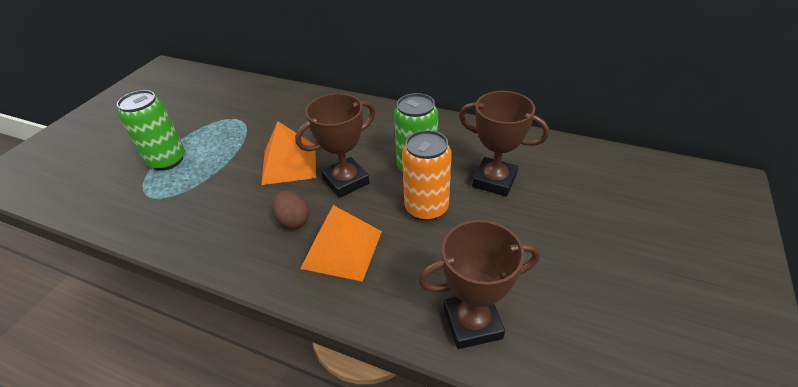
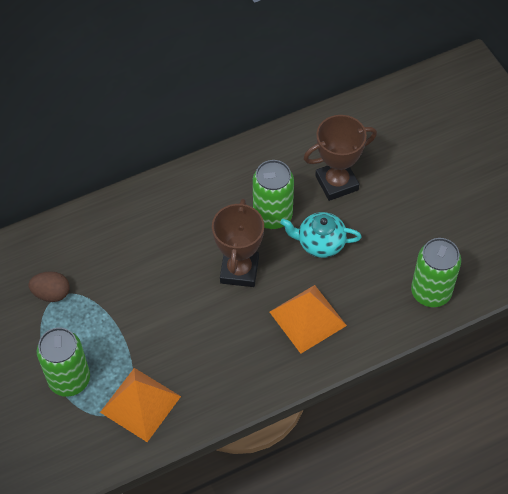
camera: 50 degrees left, 15 degrees up
orange pyramid [261,121,316,185] -> orange pyramid moved to [100,368,181,442]
brown egg [272,191,309,229] -> brown egg moved to [28,271,70,302]
orange can [402,130,452,221] -> turquoise teapot [280,212,362,258]
brown trophy [418,220,540,349] -> green can [411,238,461,307]

